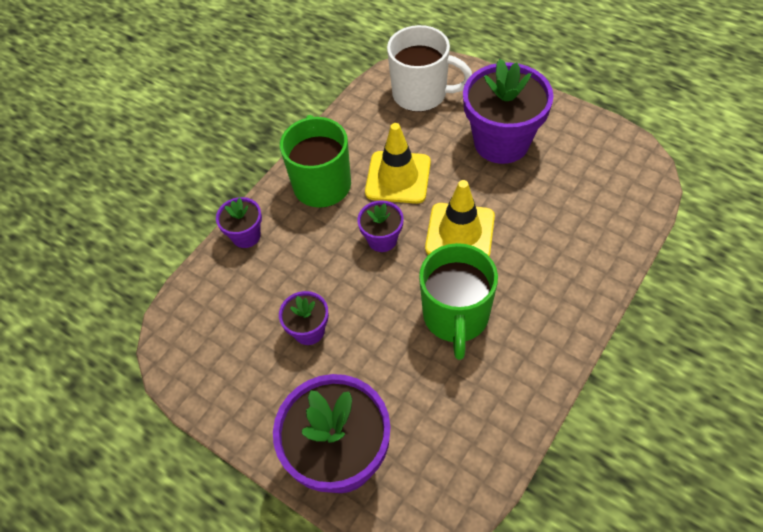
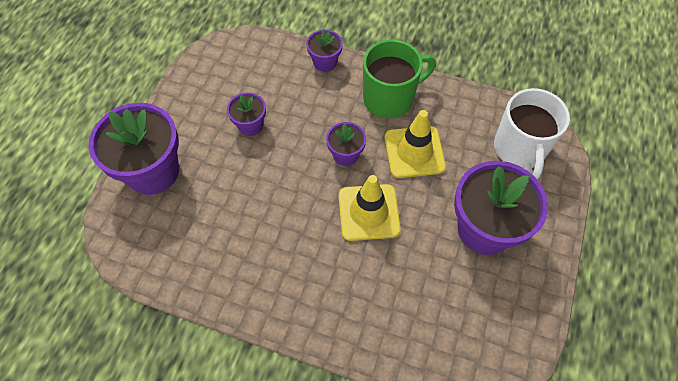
camera: 70 degrees right, 5 degrees up
green mug [419,243,498,360] -> none

